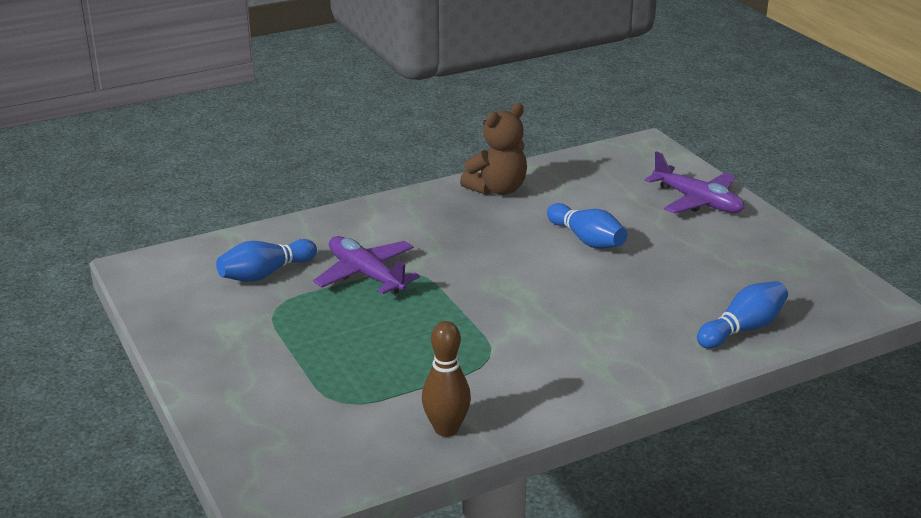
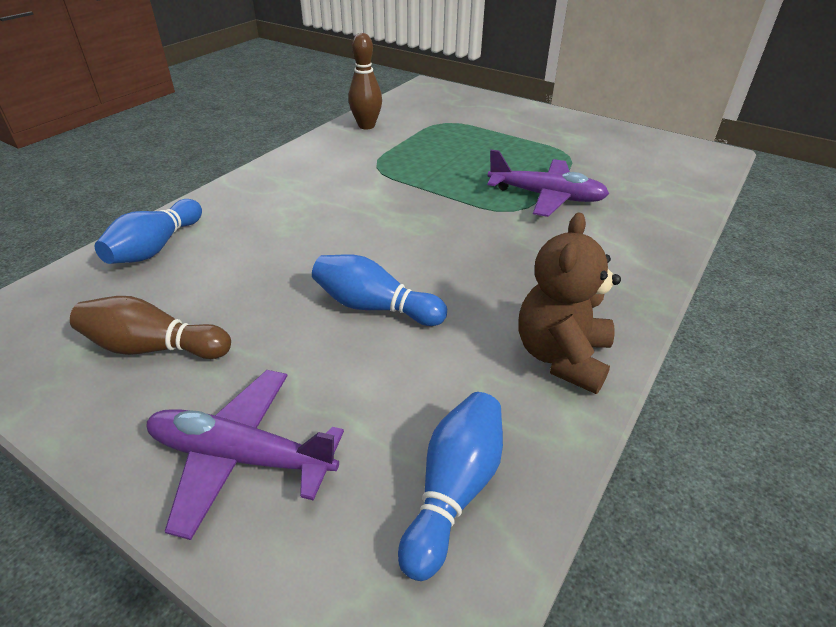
camera: 150 degrees right, 10 degrees up
blue bowling pin [216,239,317,282] -> blue bowling pin moved to [398,392,503,581]
none -> brown bowling pin [70,296,231,359]

